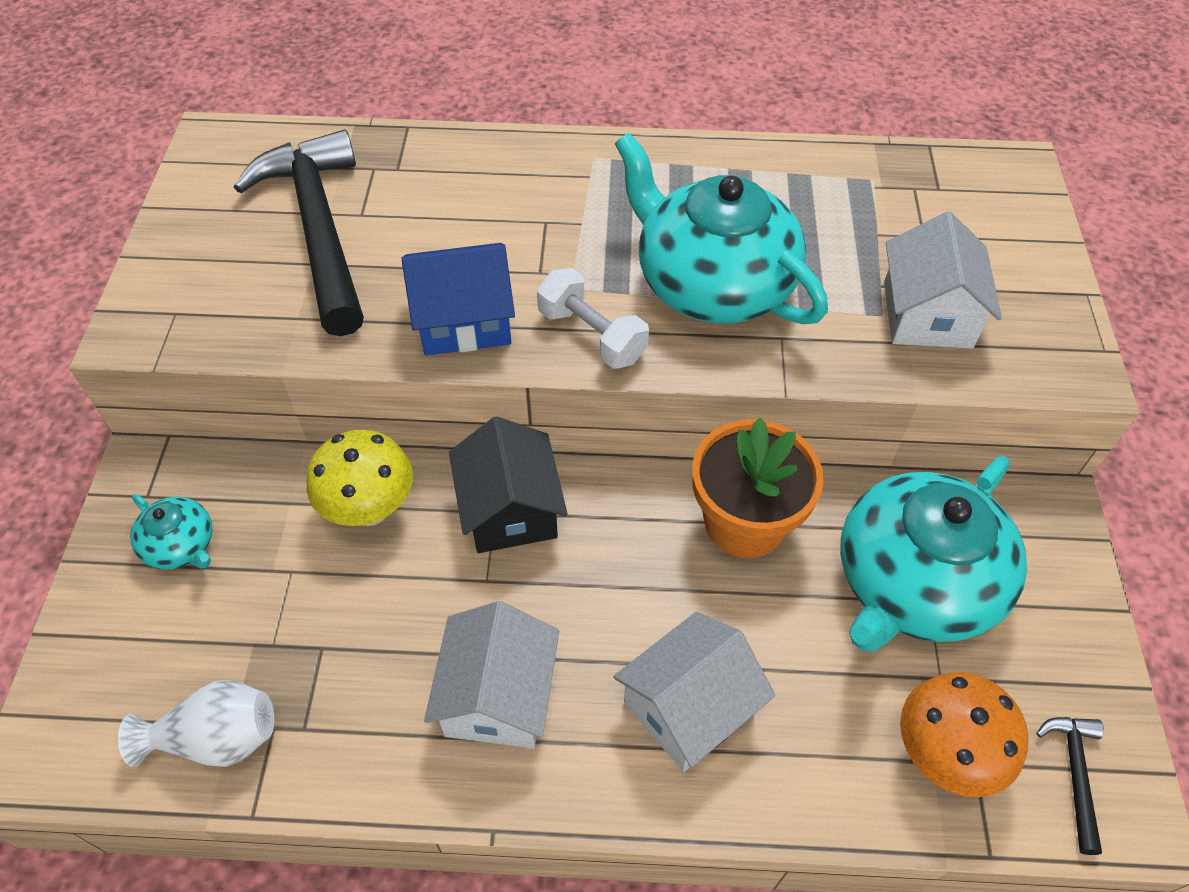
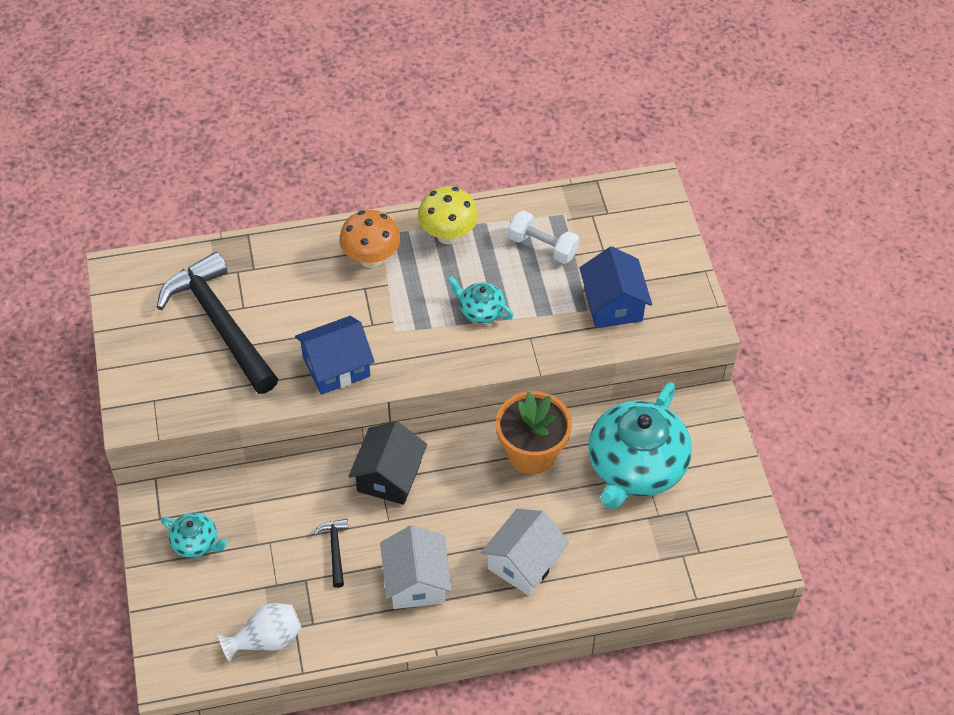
camera: 15 degrees left, 0 degrees up
yellow mushroom [306,429,413,526] -> yellow mushroom moved to [418,186,478,245]
black house [449,416,567,553] -> black house turned 45 degrees clockwise [348,421,427,505]
white dumbbell [537,268,649,369] -> white dumbbell moved to [508,210,579,264]
turquoise teapot [615,133,828,324] -> turquoise teapot [448,276,513,323], size x0.45
white house [884,211,1002,349] -> blue house [579,246,652,328]
orange mushroom [900,672,1028,797] -> orange mushroom moved to [339,210,400,268]
black hammer [1036,717,1104,855] -> black hammer moved to [313,519,348,588]

